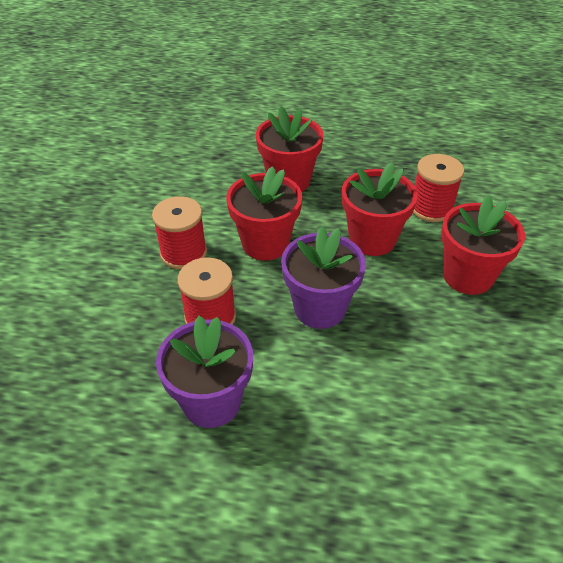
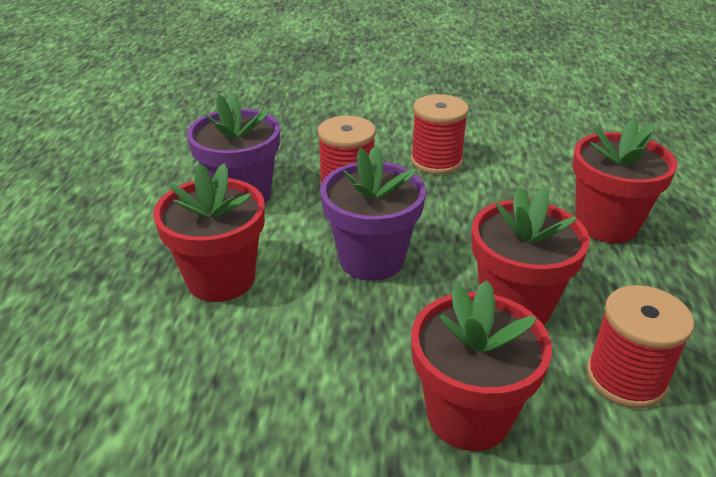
camera: 85 degrees right, 10 degrees down
red flower pot [226,166,302,261] -> red flower pot moved to [153,164,265,302]

